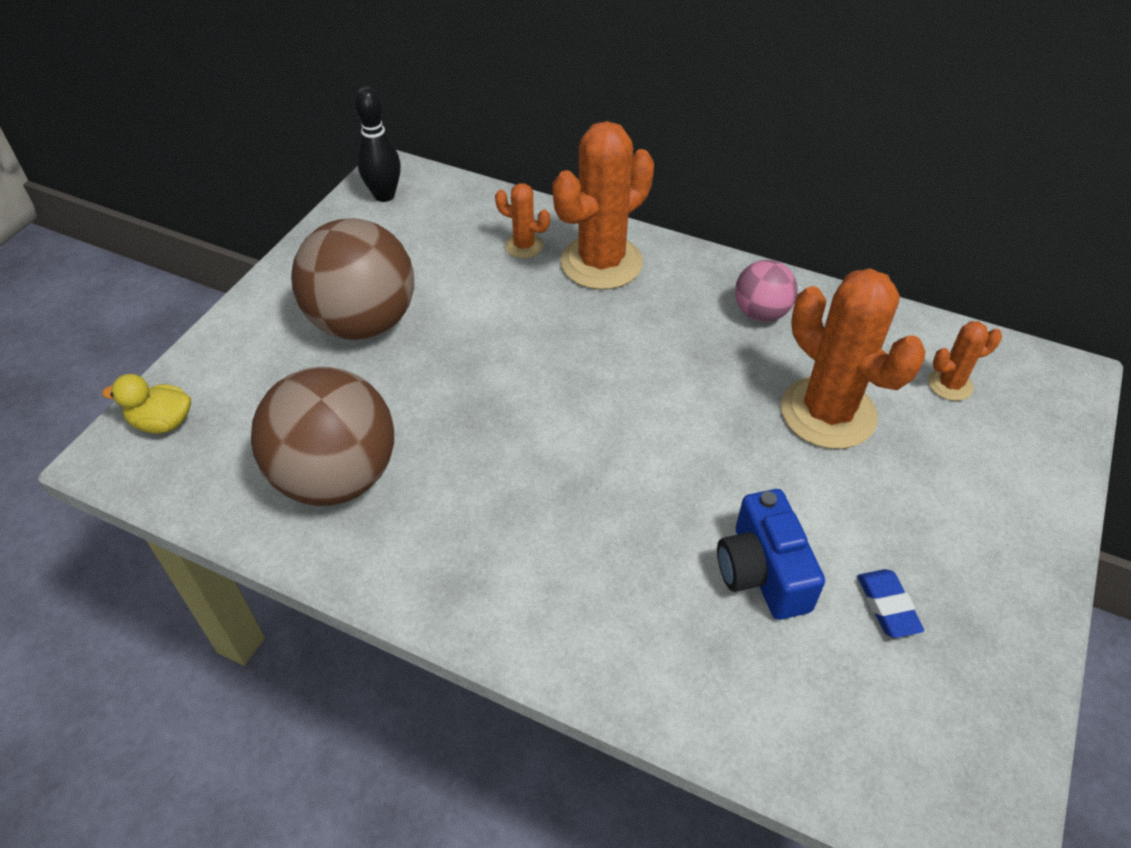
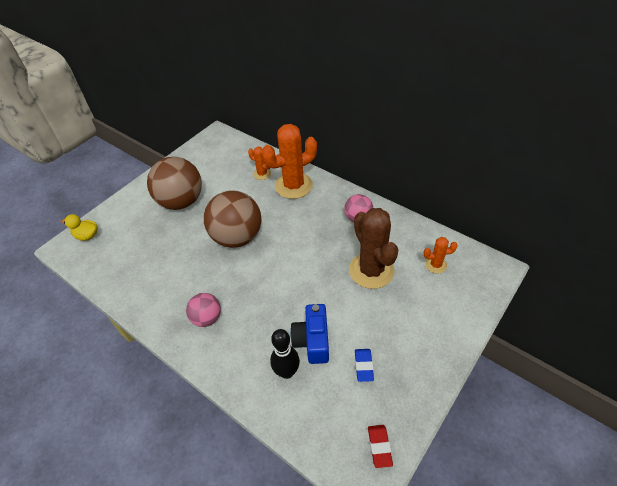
camera: 15 degrees right, 0 degrees up
brown ball [251,367,394,506] -> brown ball moved to [204,190,262,248]
black bowling pin [355,86,401,202] -> black bowling pin moved to [270,329,300,379]
orange cactus [781,268,926,449] -> brown cactus [349,208,398,289]
none -> pink ball [186,293,221,327]
none -> red eraser [368,425,393,468]

